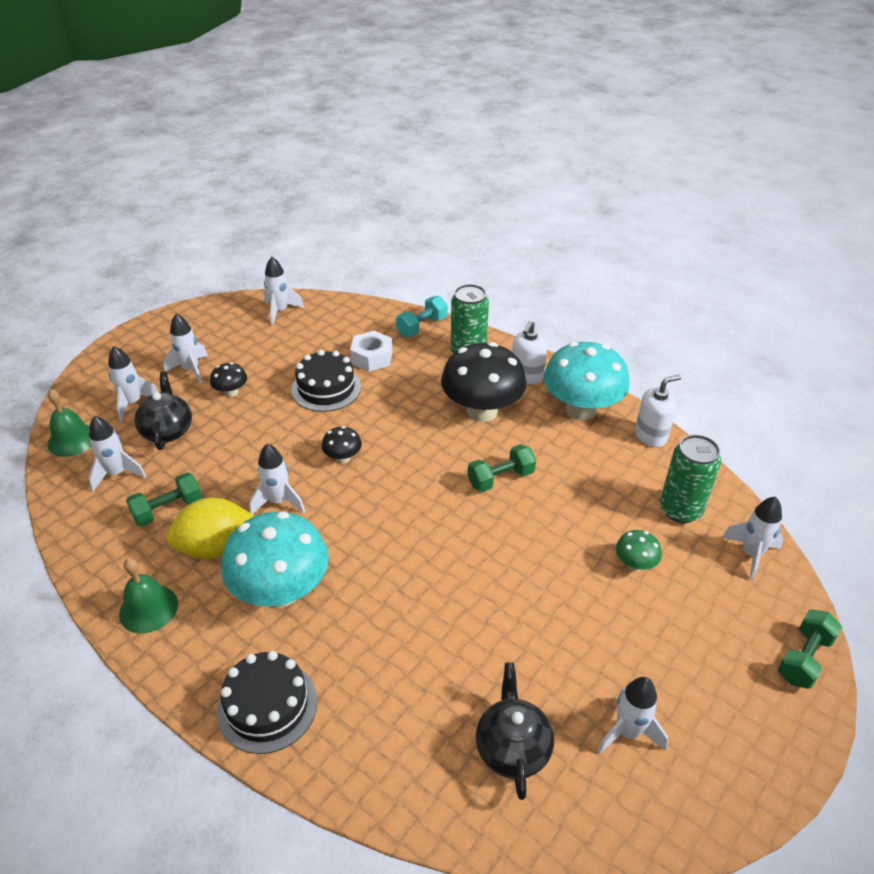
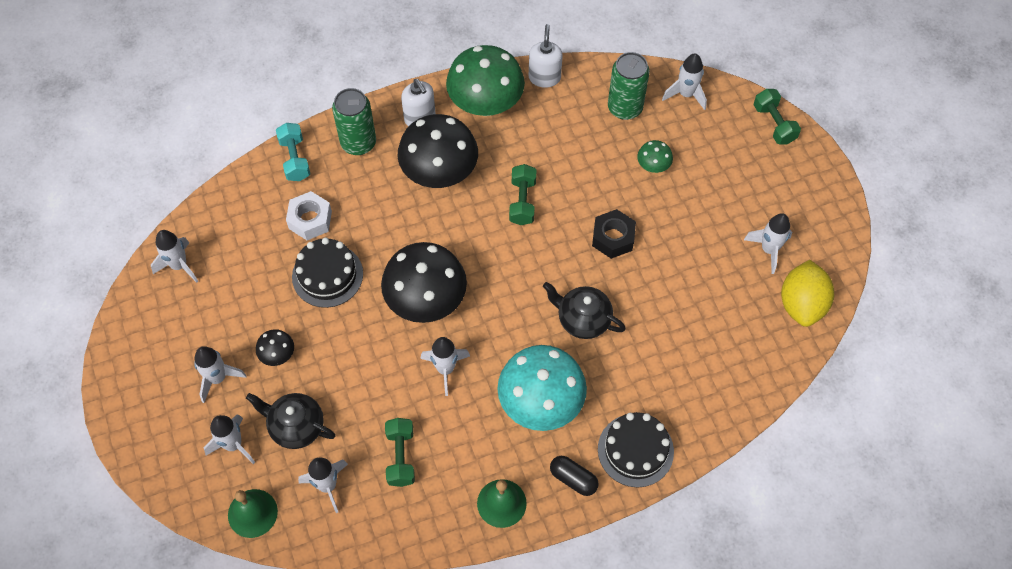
camera: 60 degrees left, 20 degrees up
yellow lemon [166,498,254,559] -> yellow lemon moved to [781,260,834,327]
black mushroom [322,426,362,463] -> black mushroom [381,242,467,323], size x2.23
black teapot [476,662,554,800] -> black teapot moved to [543,282,626,339]
turquoise mushroom [544,342,630,420] -> green mushroom [446,45,525,116]
none -> black capsule [550,456,599,496]
none -> black nut [592,209,636,259]

